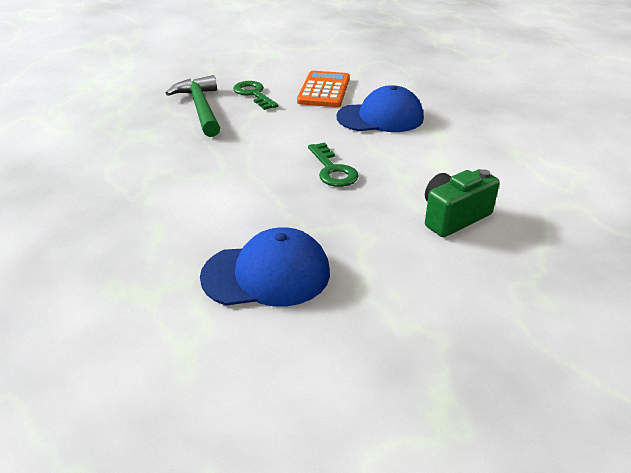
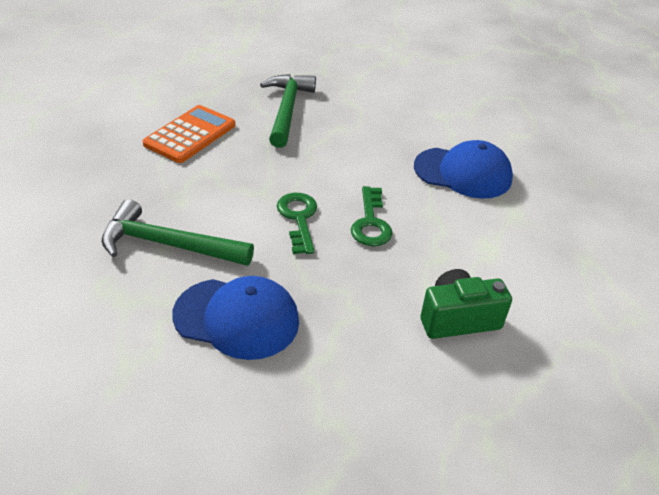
camera: 20 degrees right, 5 degrees up
green key [233,81,278,110] -> green key moved to [277,193,317,254]
orange calculator [297,71,350,107] -> orange calculator moved to [143,105,235,163]
none -> green hammer [101,199,254,266]

